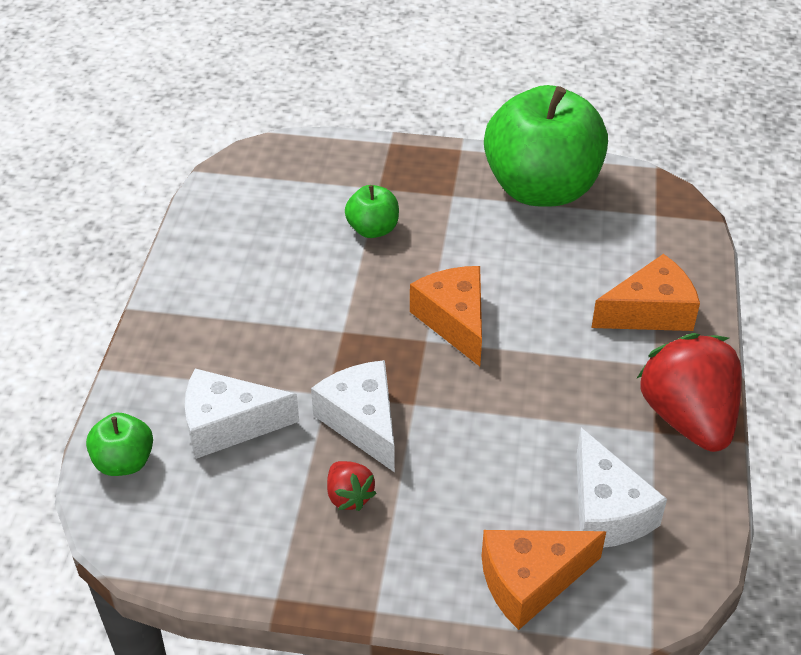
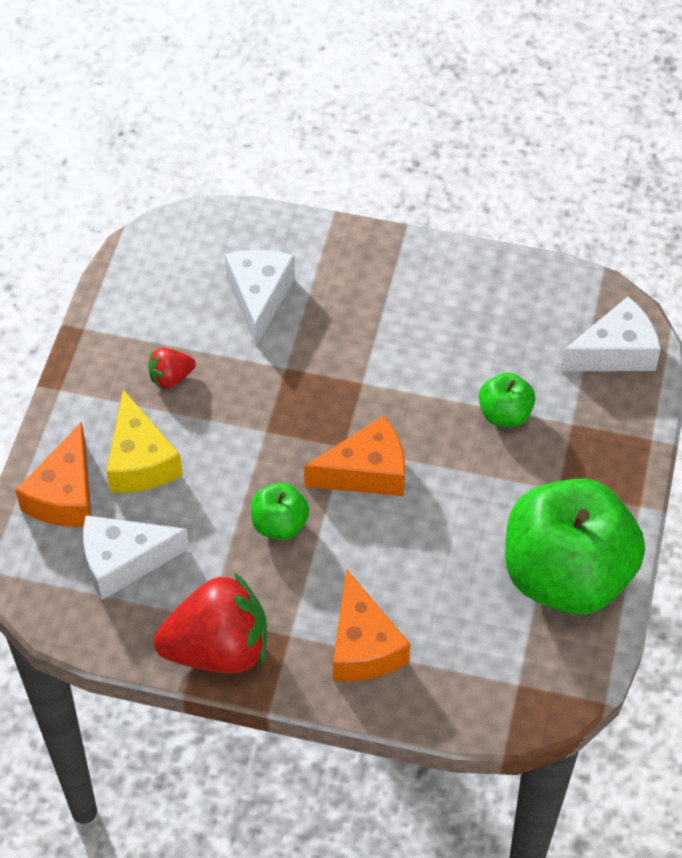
camera: 95 degrees right, 10 degrees up
green apple [86,413,153,476] -> green apple moved to [251,483,309,540]
white cheese [311,360,395,473] -> white cheese moved to [560,297,661,371]
orange cheese [481,530,606,630] -> orange cheese turned 150 degrees counterclockwise [15,422,91,527]
none -> yellow cheese [107,390,183,493]

